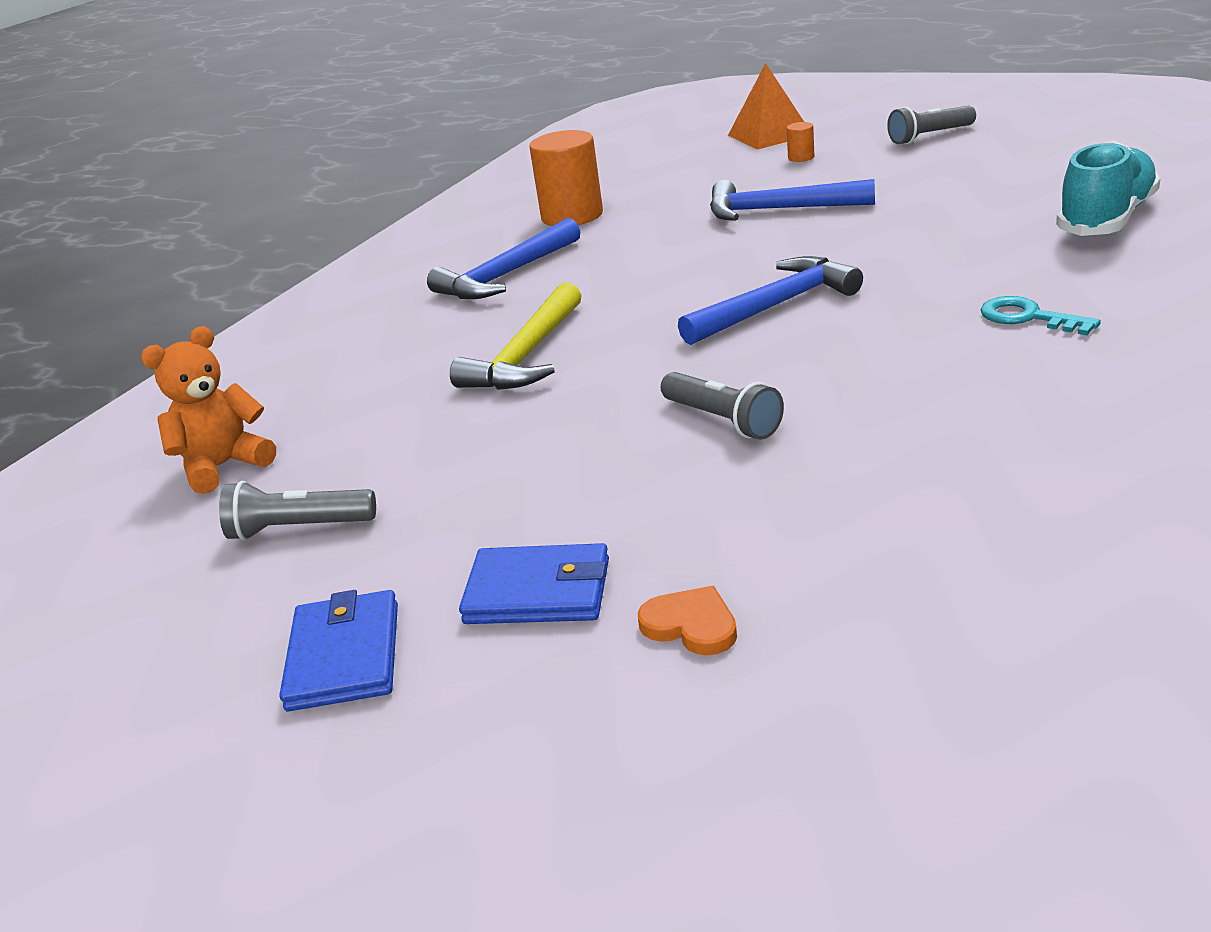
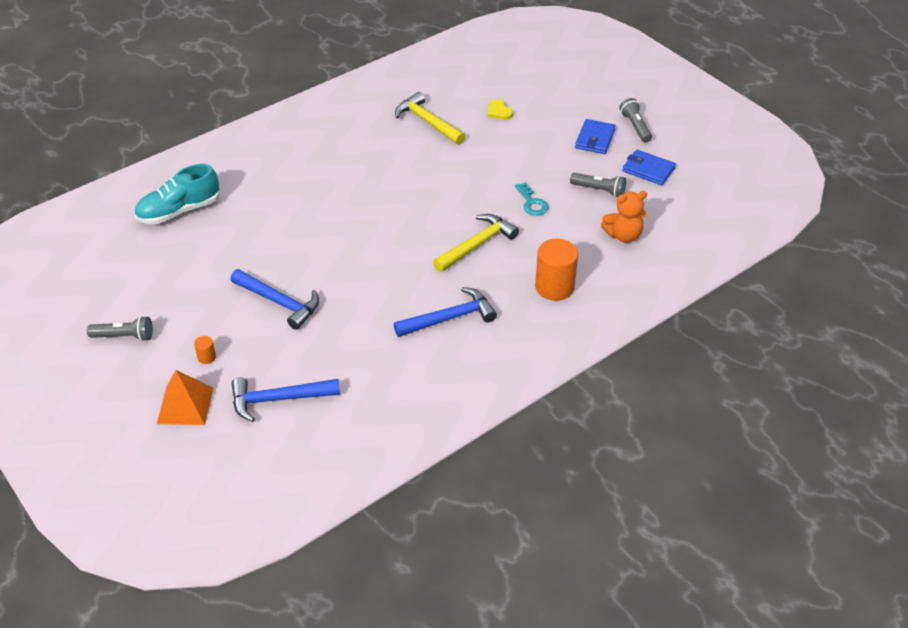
camera: 160 degrees left, 15 degrees up
blue wallet [459,543,609,624] -> blue wallet moved to [623,150,676,185]
orange cylinder [529,130,603,226] -> orange cylinder moved to [535,239,578,301]
orange heart [638,586,737,655] -> yellow heart [487,100,513,120]
grey flashlight [661,372,784,440] -> grey flashlight moved to [619,98,652,143]
blue hammer [678,256,863,345] -> blue hammer moved to [232,377,340,422]
turquoise key [980,296,1101,335] -> turquoise key moved to [515,182,549,216]
none -> yellow hammer [395,92,465,145]

